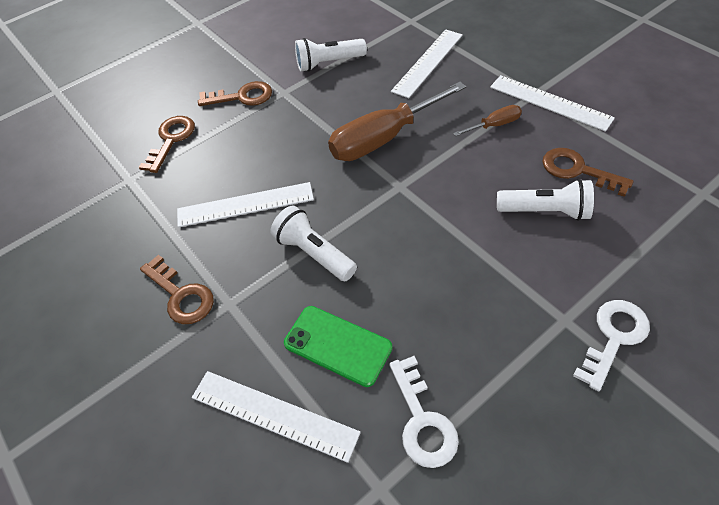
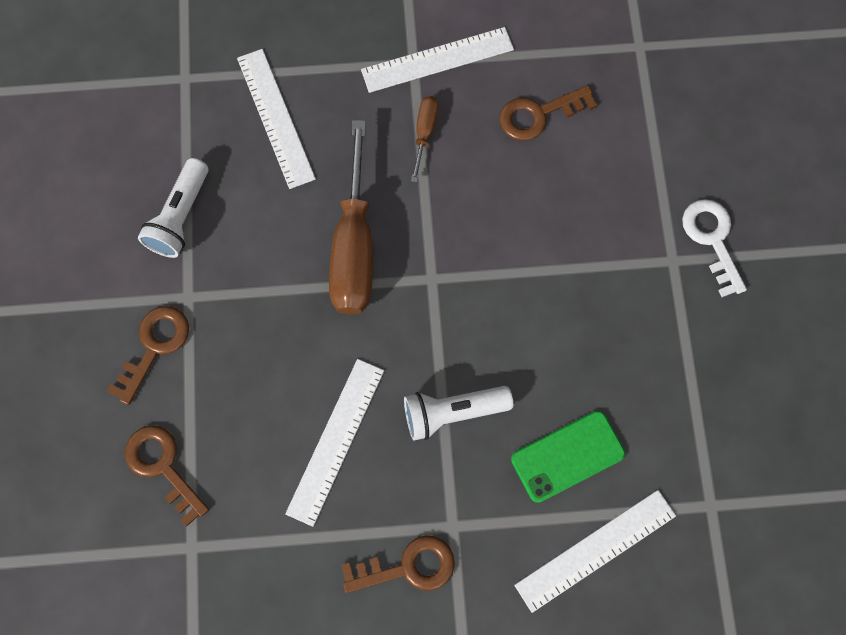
camera: 60 degrees left, 20 degrees up
white key [389,356,459,468] -> none
white flashlight [497,179,594,221] -> none

